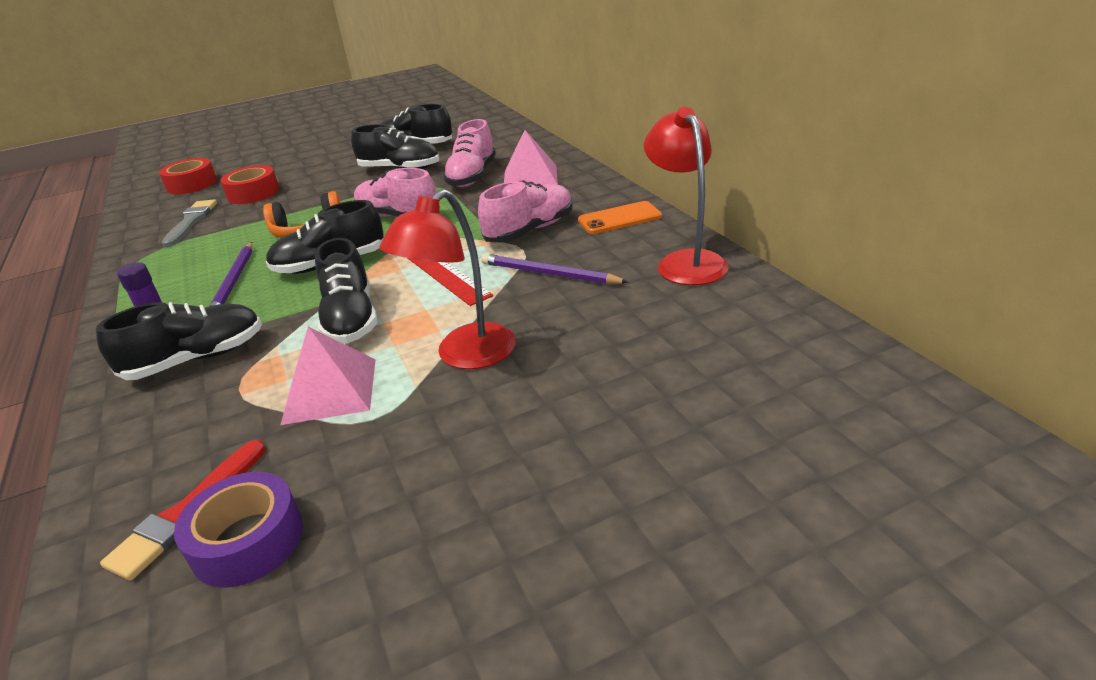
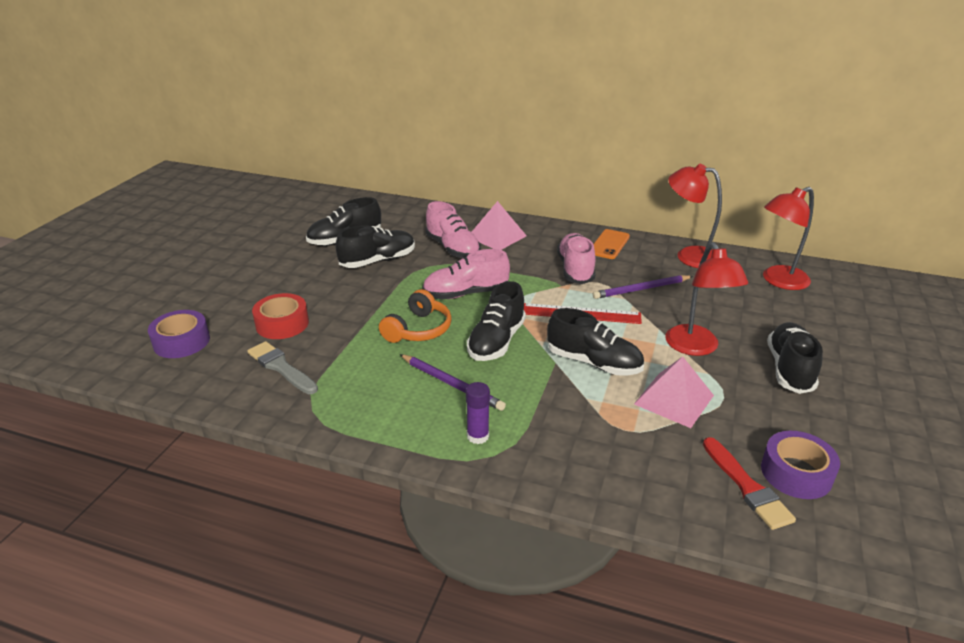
camera: 50 degrees left, 0 degrees up
black shoe [96,302,262,380] -> black shoe moved to [767,322,823,394]
red tape [159,158,217,194] -> purple tape [148,310,210,358]
none -> red lamp [763,187,814,290]

